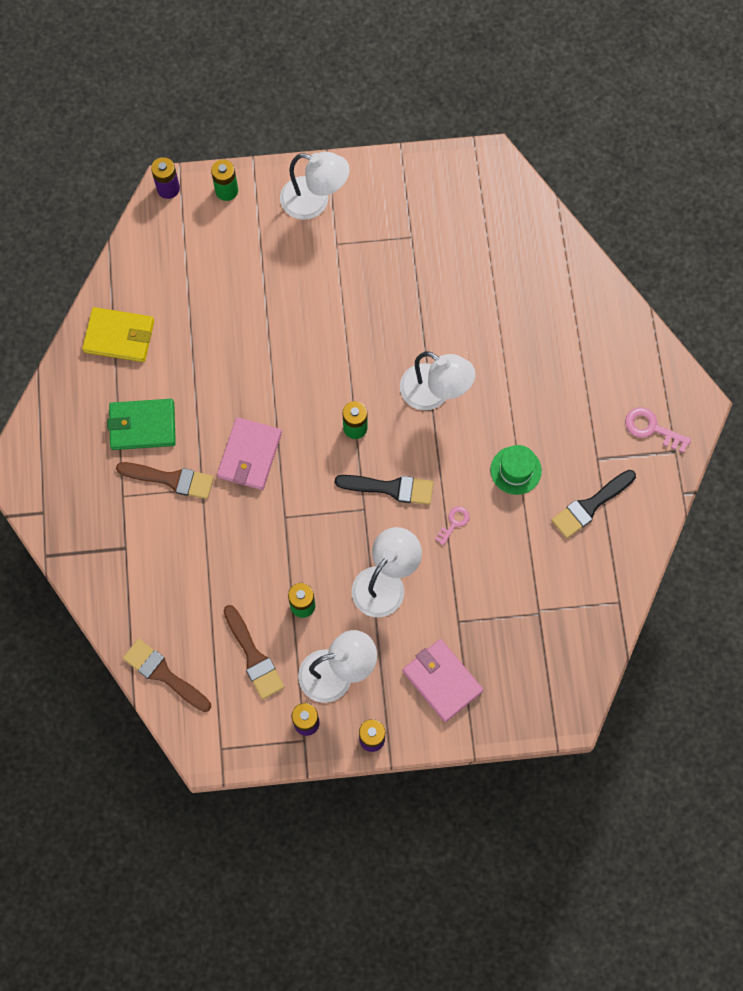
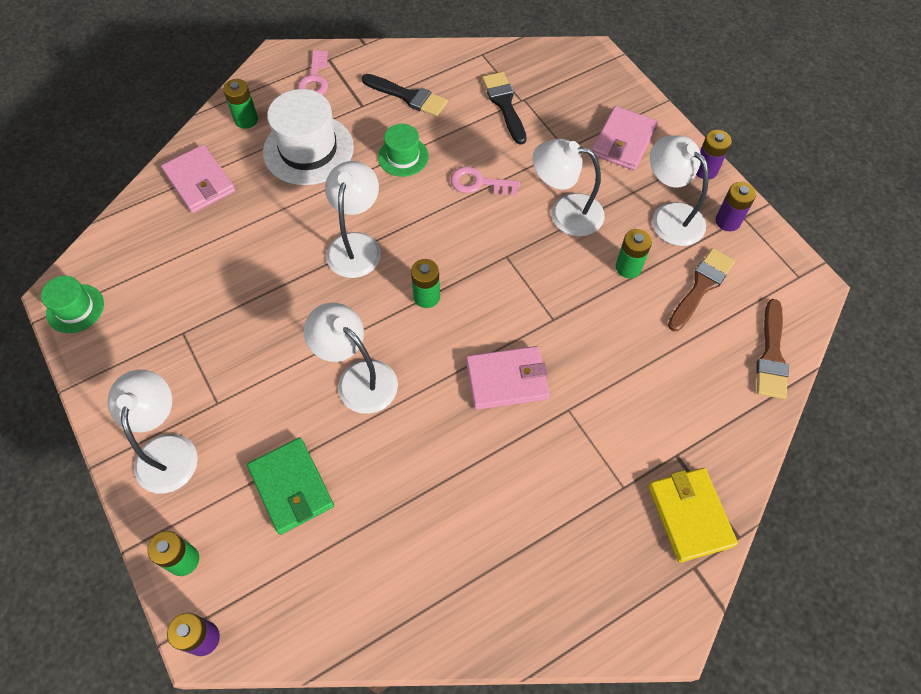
camera: 115 degrees left, 10 degrees down
yellow wallet [82,307,154,362] -> yellow wallet moved to [648,468,738,563]
green wallet [107,399,176,450] -> green wallet moved to [247,438,334,535]
brown brush [116,462,214,499] -> none
black brush [335,475,434,505] -> black brush moved to [482,72,527,145]
pink key [435,507,470,546] -> pink key [451,166,520,196], size x1.56
none -> green hat [41,276,104,333]
none -> pink wallet [161,145,235,213]
none -> green battery [223,79,258,129]
none -> white hat [263,89,354,185]
none -> white lamp [304,303,398,414]

